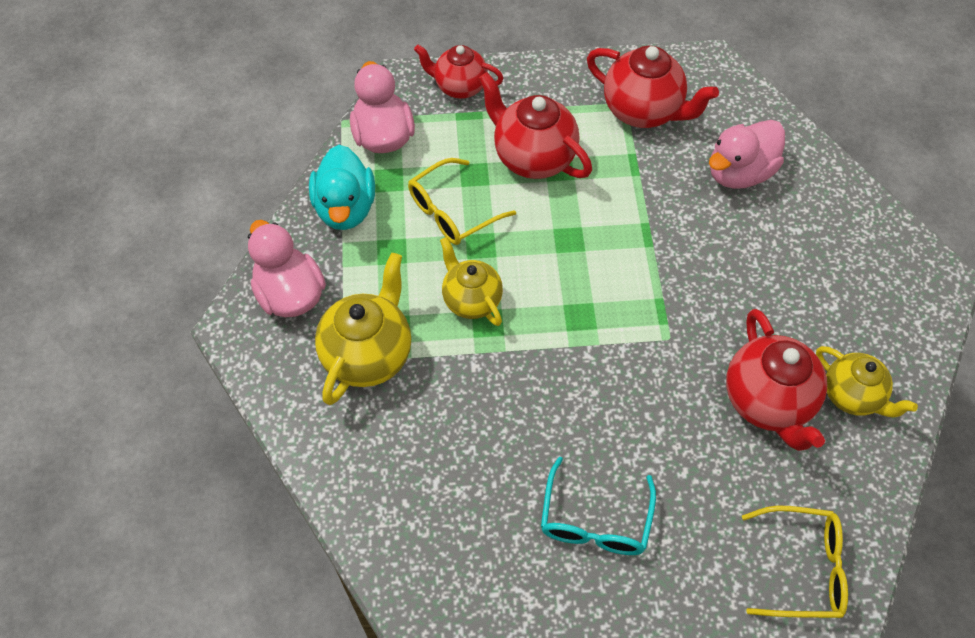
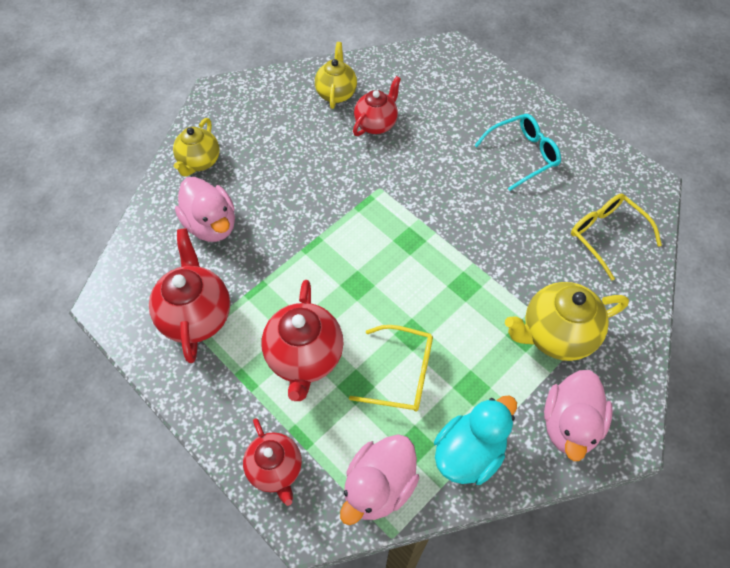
camera: 130 degrees left, 0 degrees up
yellow teapot [440,237,503,326] -> yellow teapot moved to [173,118,219,176]
pink duck [709,120,785,189] -> pink duck turned 45 degrees clockwise [175,177,235,242]
red teapot [726,309,827,451] -> red teapot [353,76,401,136], size x0.66
yellow glasses [742,505,848,618] -> yellow glasses moved to [571,194,662,280]

